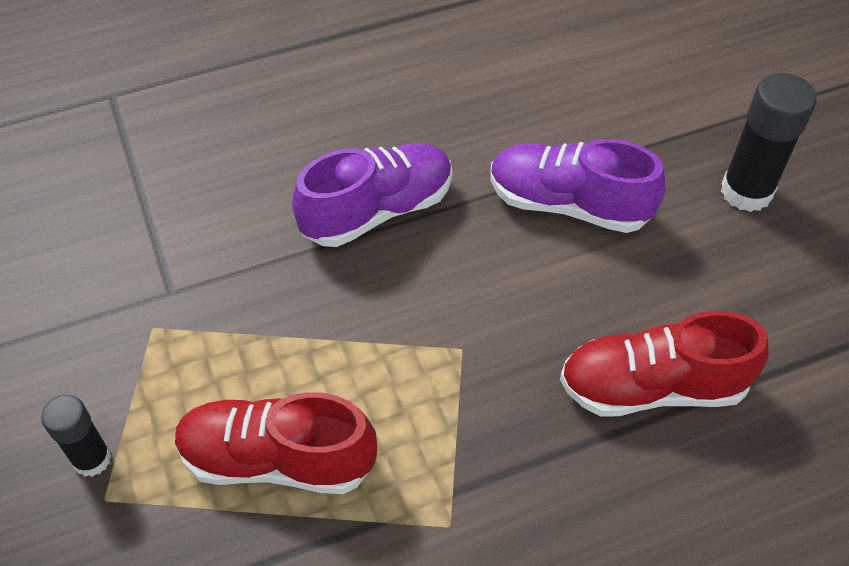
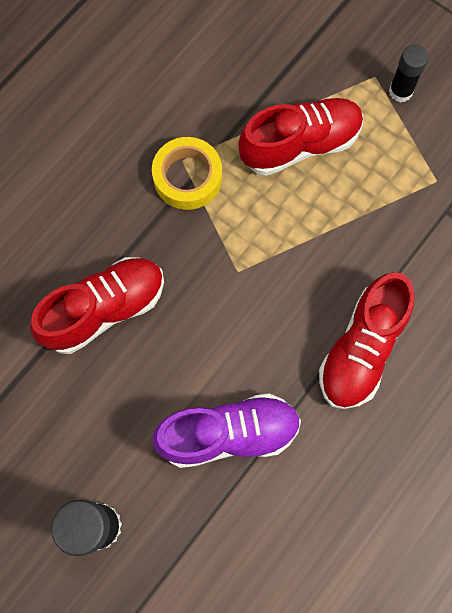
camera: 150 degrees right, 20 degrees up
purple shoe [292,143,453,247] -> red shoe [319,272,415,409]
none -> yellow tape [152,137,222,210]

